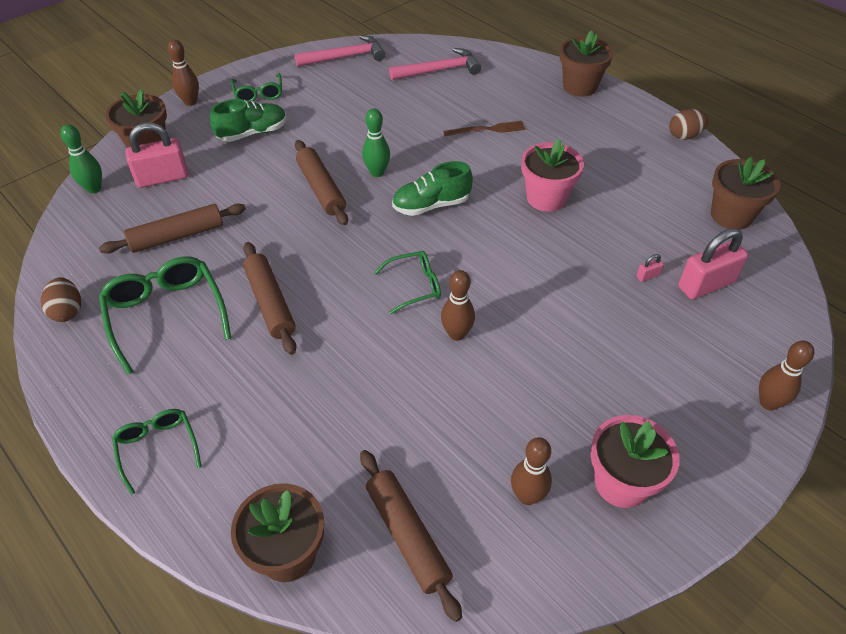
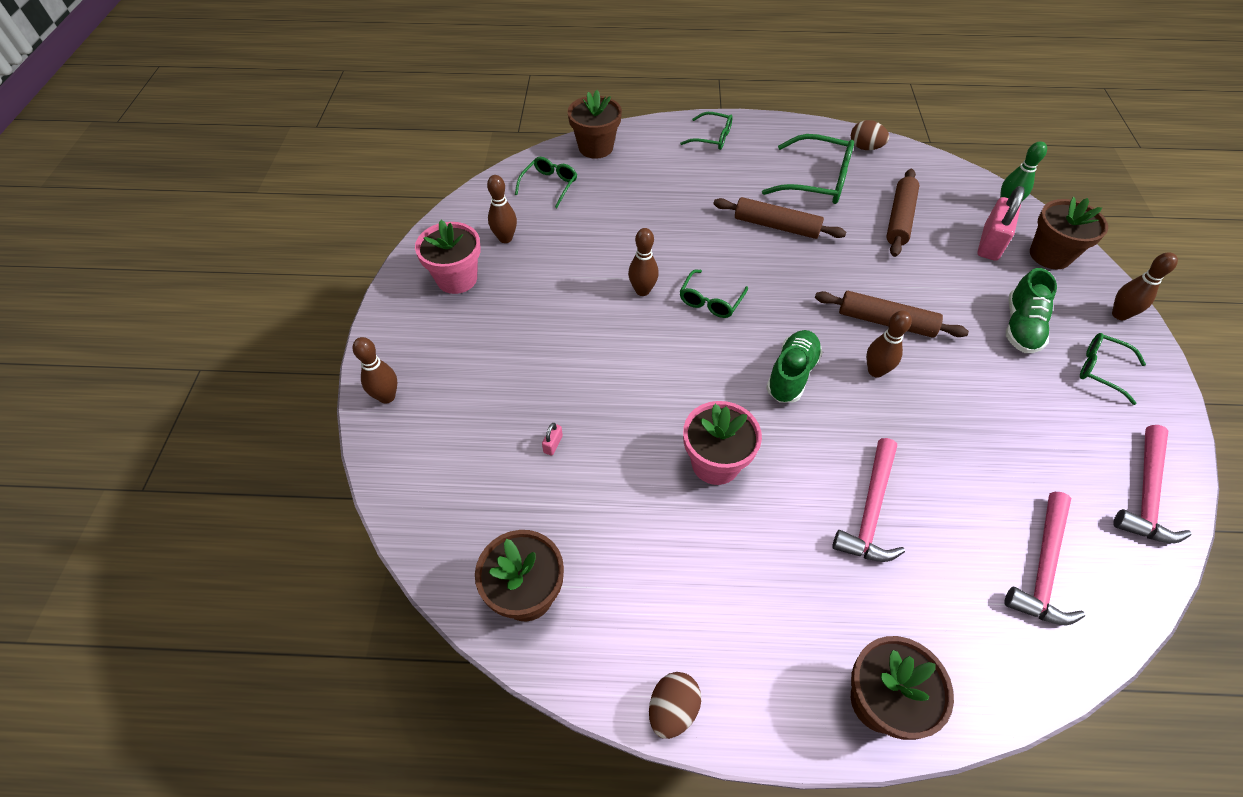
camera: 135 degrees right, 5 degrees up
brown rolling pin [360,450,462,622] -> green glasses [515,157,577,208]
green bowling pin [362,108,390,177] -> brown bowling pin [866,310,912,378]
brown fork [443,121,525,136] -> pink hammer [832,438,905,562]
pink padlock [678,228,748,299] -> none

